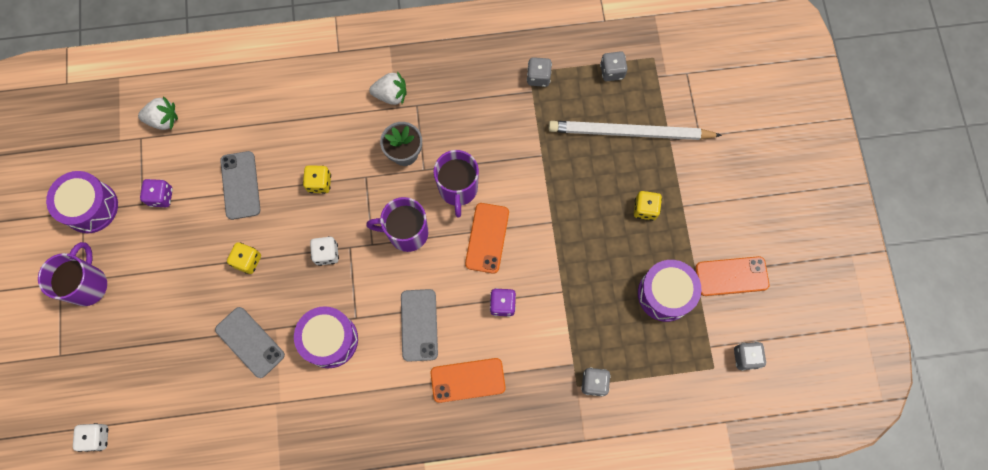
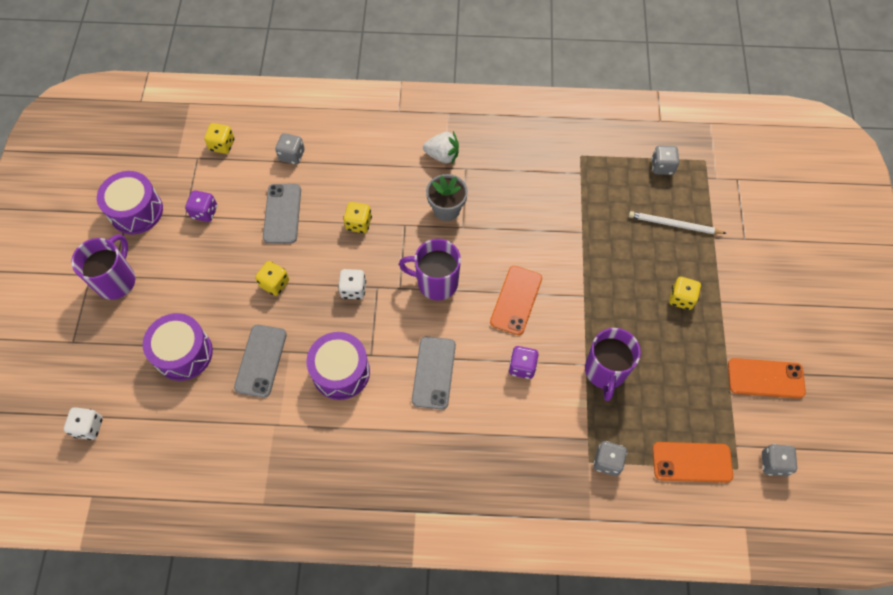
camera: 10 degrees right, 10 degrees down
white strawberry [138,96,178,130] -> yellow dice [204,123,234,154]
grey phone [215,307,285,378] -> grey phone turned 45 degrees clockwise [234,325,287,398]
orange phone [430,358,506,403] -> orange phone moved to [652,442,733,483]
purple mug [434,150,479,217] -> purple mug moved to [585,328,641,401]
grey dice [527,57,552,87] -> grey dice moved to [275,133,304,164]
white pencil [549,121,722,140] -> white pencil [629,211,727,234], size x0.56
purple drum [638,260,701,322] -> purple drum moved to [143,313,213,381]

